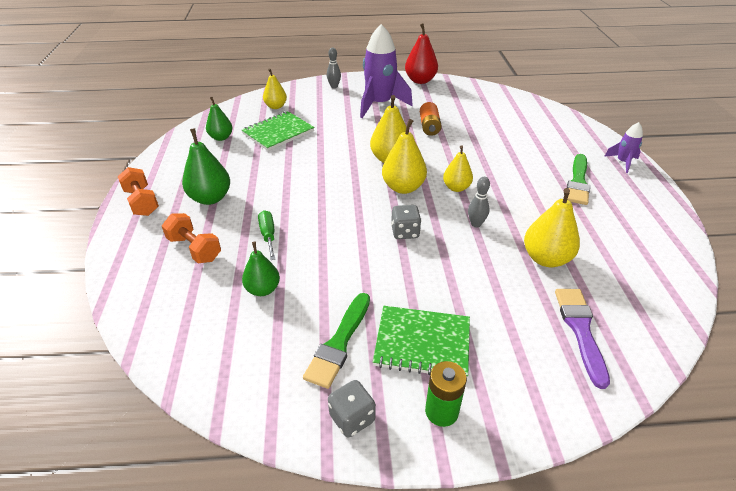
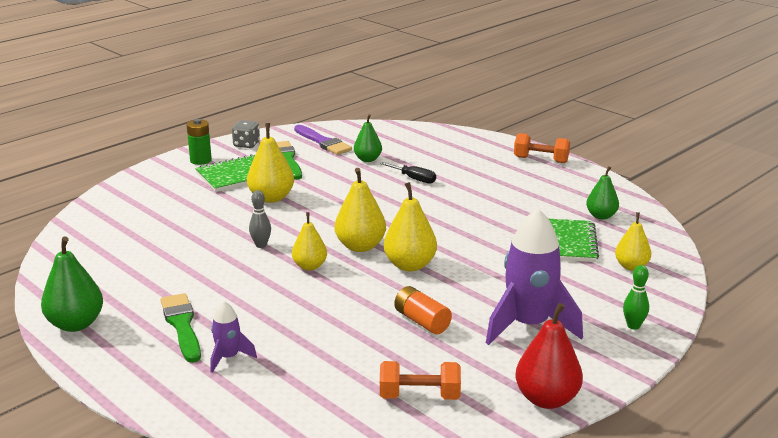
camera: 140 degrees right, 15 degrees down
orange dumbbell [162,213,221,263] -> orange dumbbell moved to [380,361,461,400]
green pear [182,128,230,205] -> green pear moved to [41,236,103,332]
green screwdriver [258,210,275,260] -> black screwdriver [380,162,436,184]
grey bowling pin [327,47,341,88] -> green bowling pin [623,265,649,330]
grey dice [391,205,421,239] -> none
yellow pear [524,188,580,267] -> yellow pear moved to [247,123,294,203]
purple brush [555,289,610,389] -> purple brush moved to [294,125,352,155]
purple rocket [604,122,643,173] -> purple rocket moved to [210,301,257,373]

